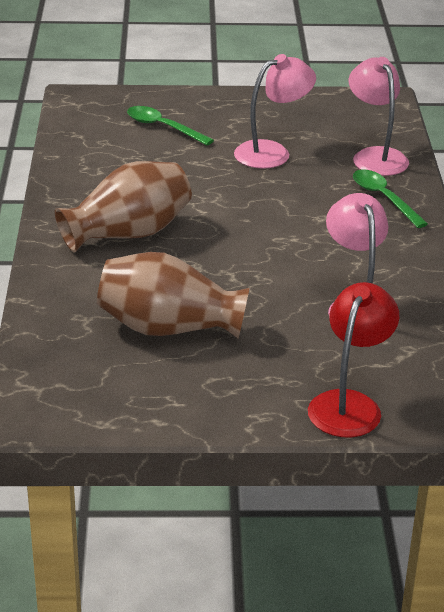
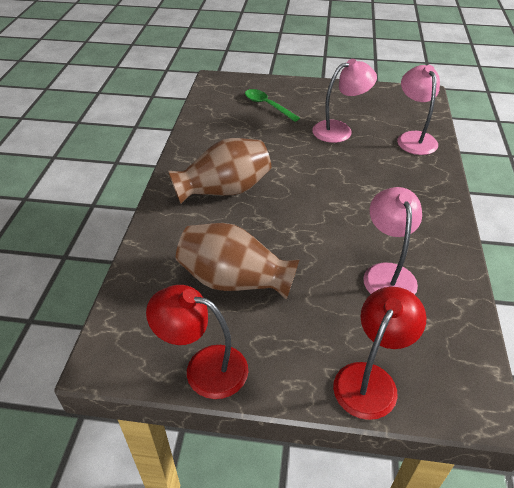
camera: 10 degrees right, 10 degrees up
green spoon [353,169,428,228] -> none
none -> red lamp [146,285,248,399]

